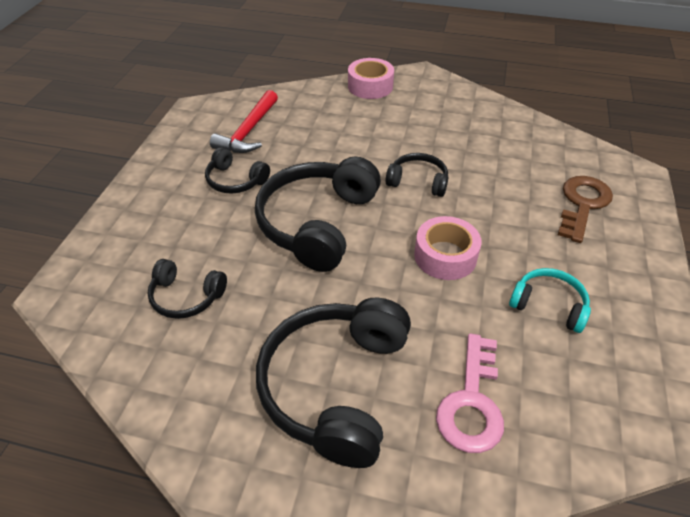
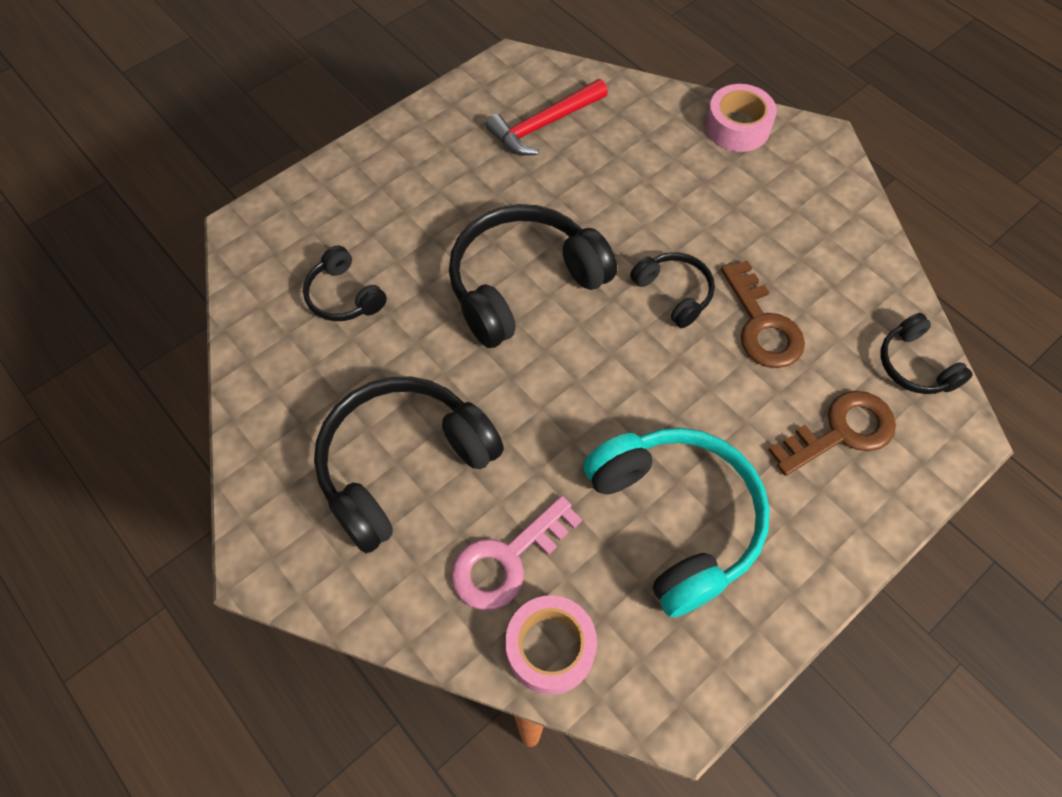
camera: 35 degrees right, 15 degrees up
black headphones [205,147,270,194] -> black headphones moved to [880,313,973,394]
pink tape [414,216,482,280] -> pink tape moved to [505,595,597,695]
turquoise headphones [509,268,591,333] -> turquoise headphones [583,428,770,617], size x1.96
none -> brown key [721,260,805,368]

